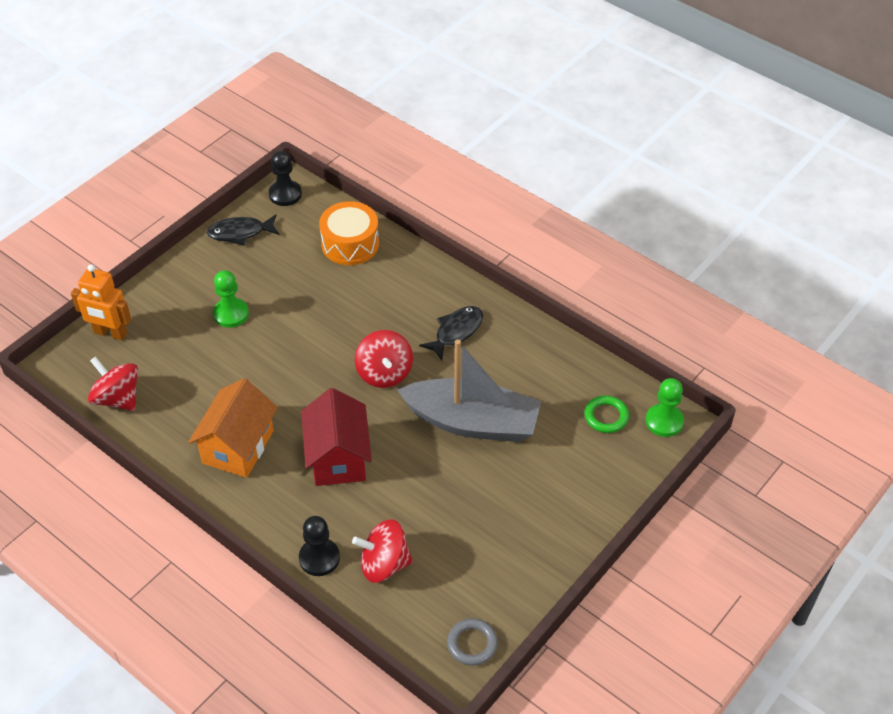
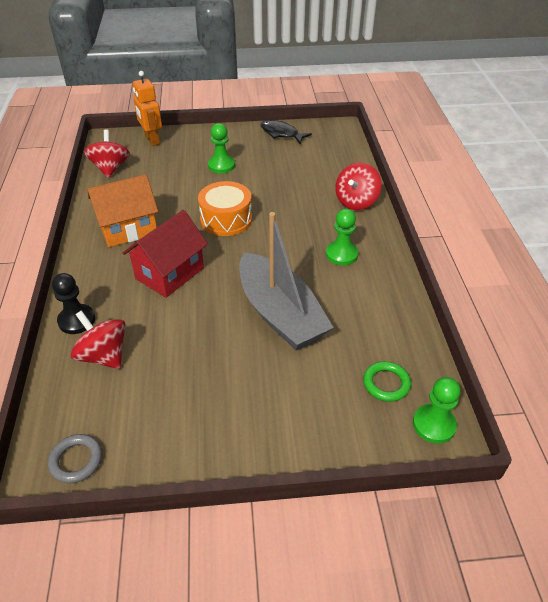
camera: 45 degrees right, 5 degrees down
black pawn [269,151,302,206] -> none
orange drum [319,201,379,265] -> orange drum moved to [198,181,252,236]
red spinning top [355,330,413,388] -> red spinning top moved to [335,162,381,210]
black fish [419,306,483,361] -> green pawn [326,209,358,266]

